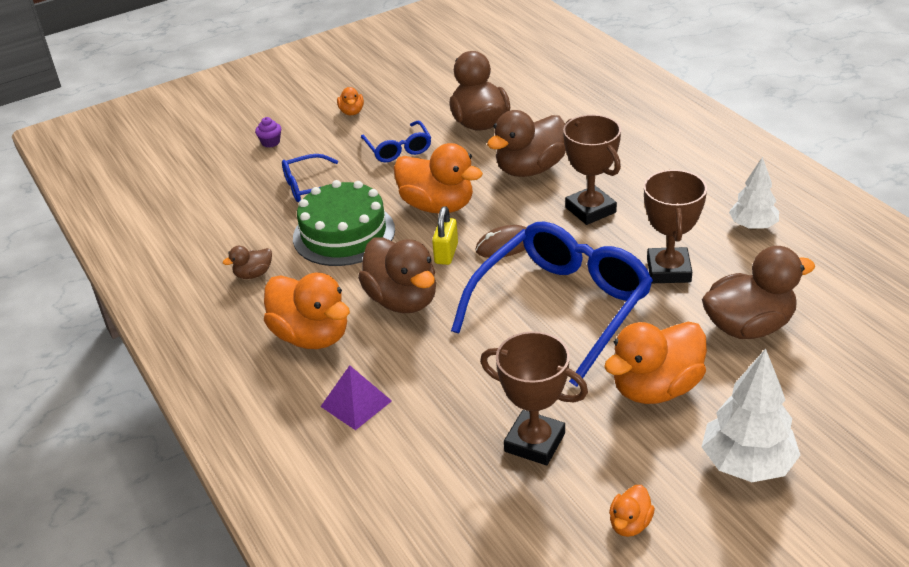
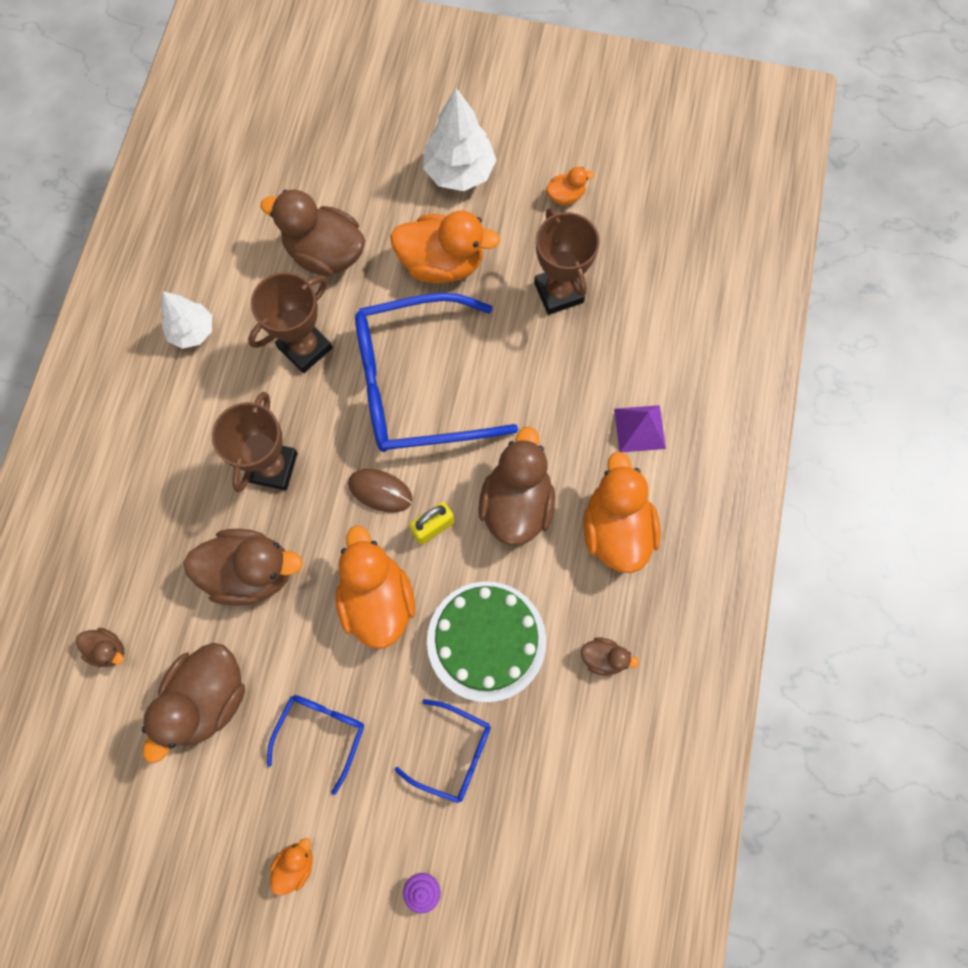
camera: 140 degrees left, 35 degrees up
none -> brown duck [76,628,124,667]

